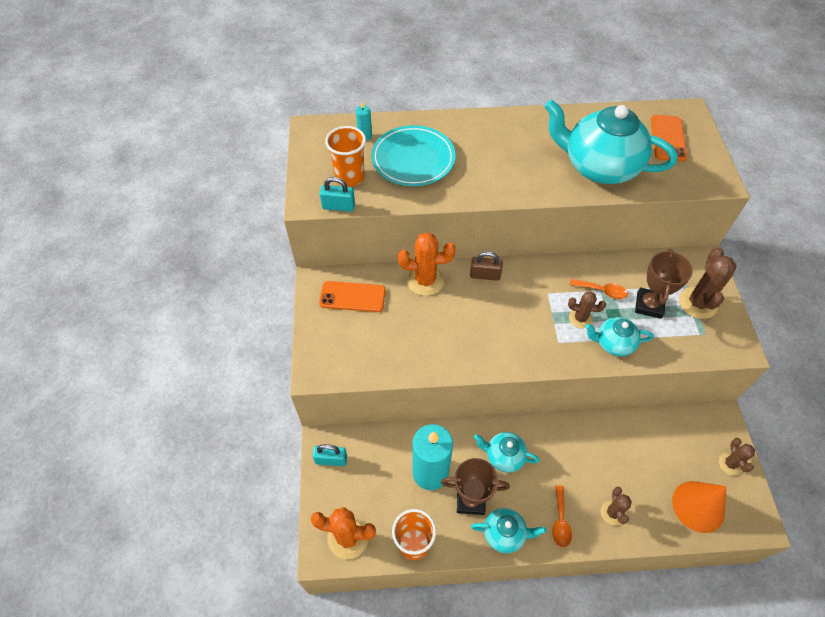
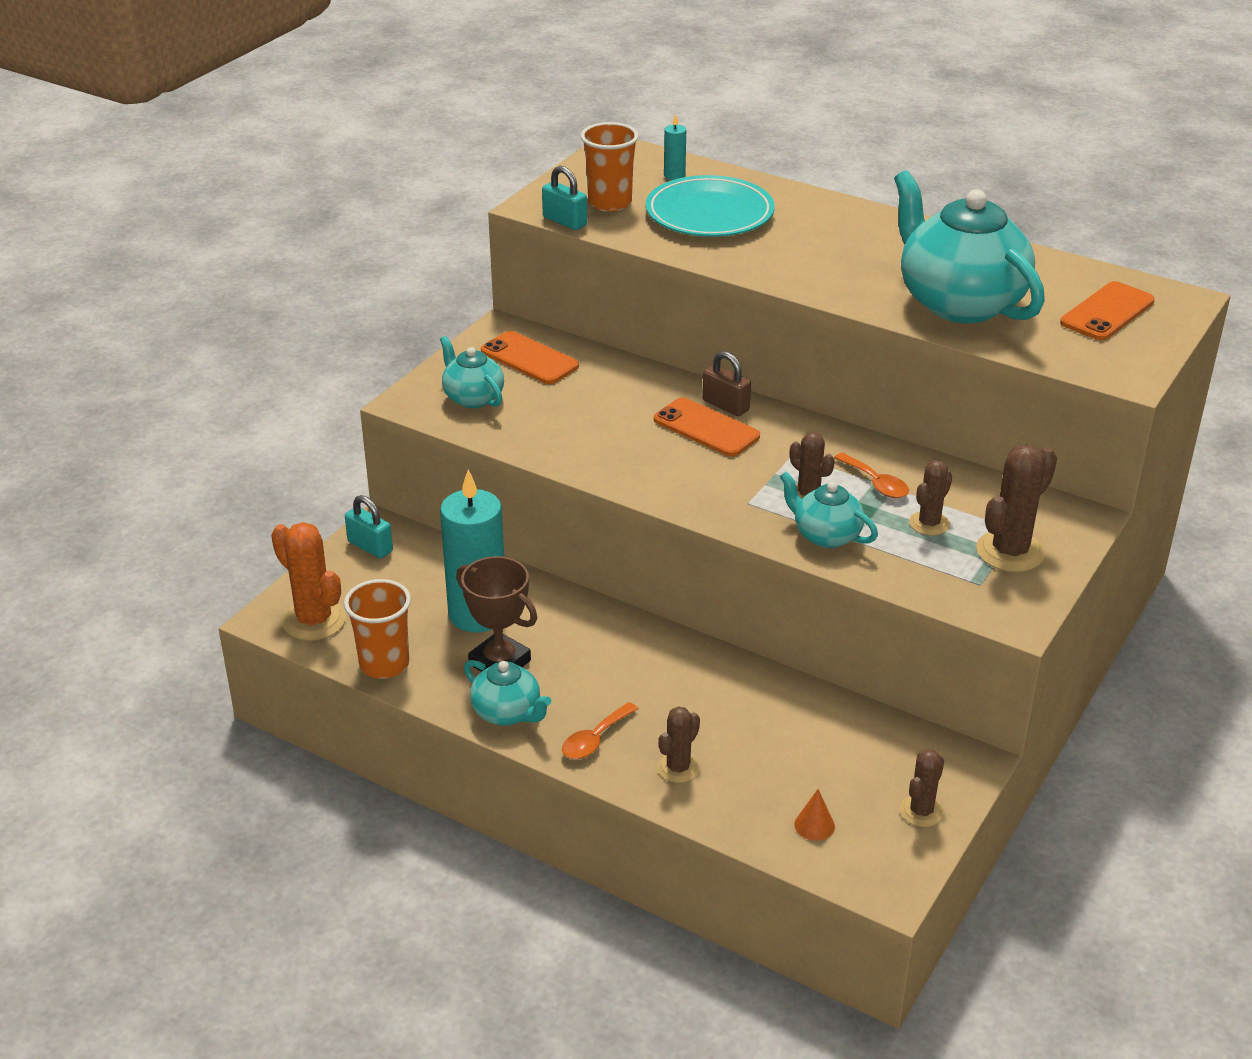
camera: 35 degrees right, 20 degrees down
orange cactus [398,232,456,296] -> none
turquoise teapot [474,432,540,473] -> turquoise teapot moved to [440,336,504,408]
brown trophy [635,249,693,319] -> brown cactus [909,460,952,535]
orange cone [672,481,726,533] -> orange cone [794,789,835,841], size x0.44
none -> orange phone [654,397,760,457]

